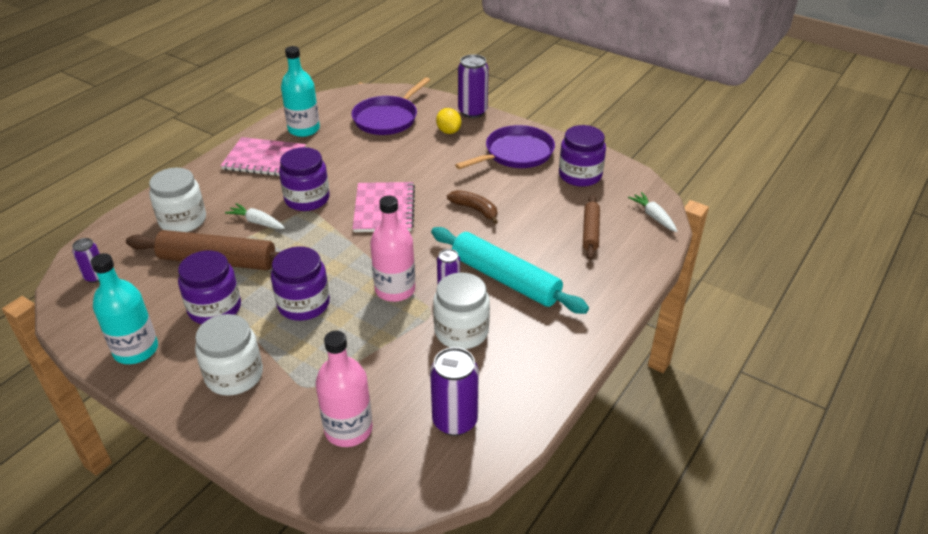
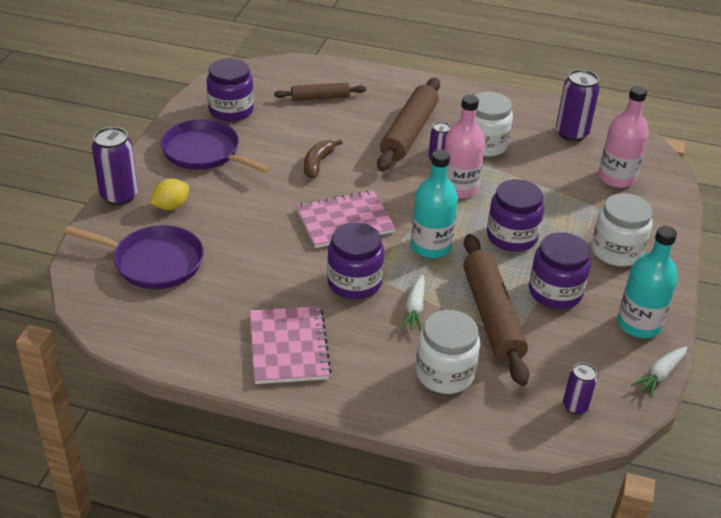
camera: 110 degrees left, 0 degrees up
turquoise bottle [281,46,320,137] -> turquoise bottle moved to [411,150,458,258]
turquoise rolling pin [431,227,589,314] -> brown rolling pin [377,78,440,171]
white carrot [628,192,677,232] -> white carrot moved to [631,346,687,398]

